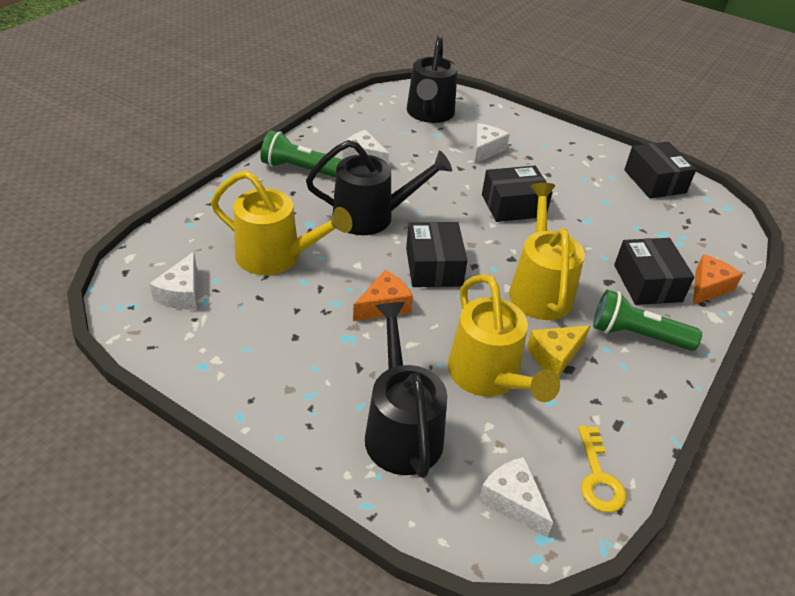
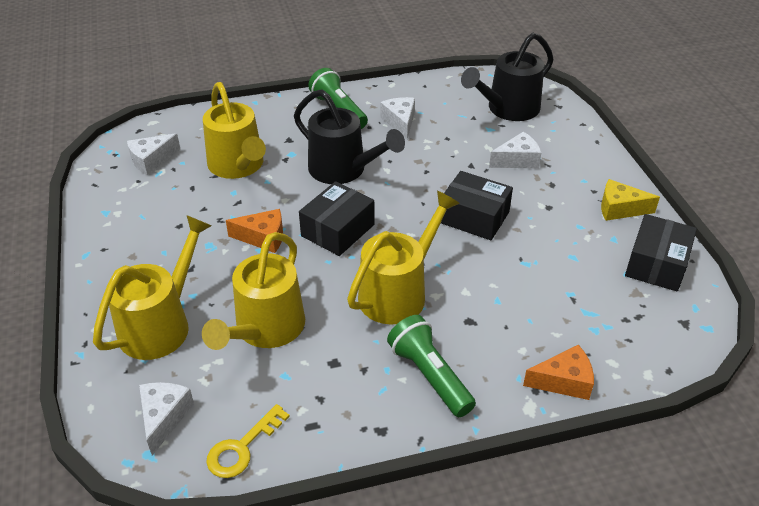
camera: 45 degrees right, 0 degrees up
black watering can [365,302,447,478] -> yellow watering can [93,215,212,360]
yellow cheese [527,325,590,377] -> yellow cheese moved to [601,179,660,221]
black box [614,238,694,305] -> none

